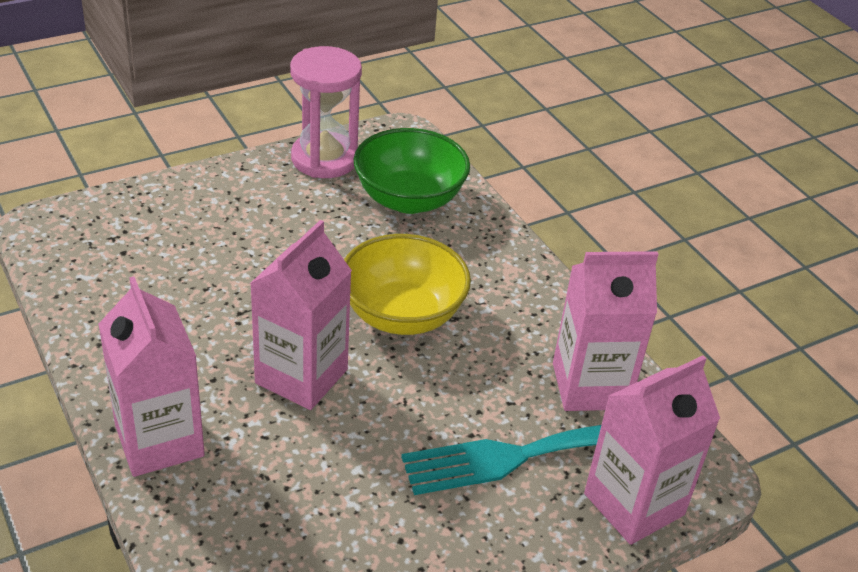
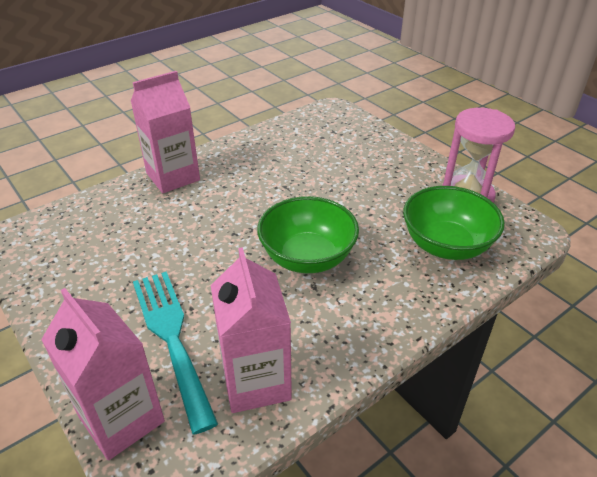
camera: 85 degrees right, 0 degrees up
pink carton [250,220,352,410] -> none
yellow bowl [344,234,471,335] -> green bowl [257,196,359,273]

